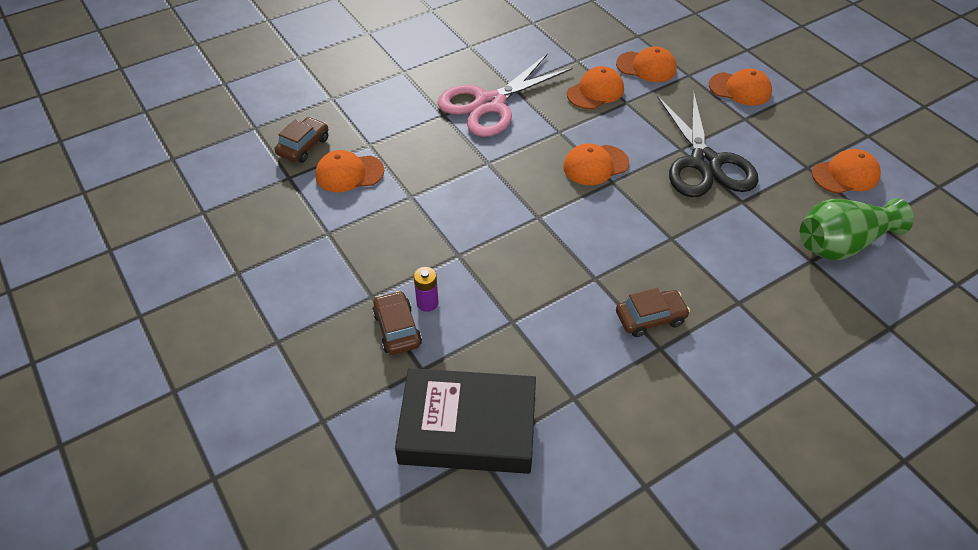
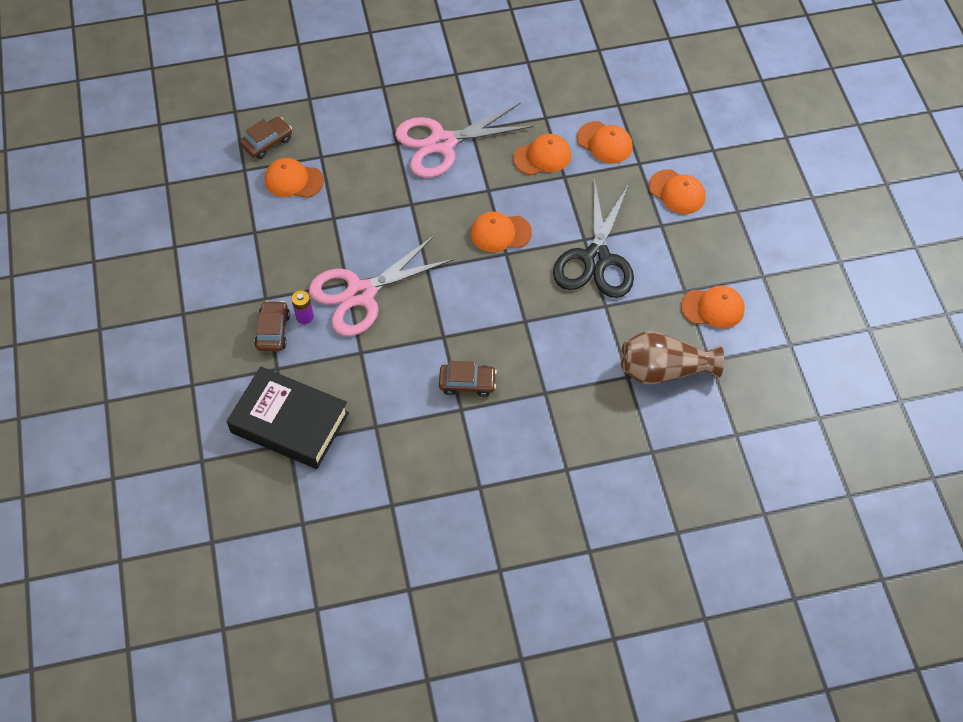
camera: 20 degrees right, 10 degrees up
green vase [800,198,914,260] -> brown vase [621,331,724,384]
none -> pink scissors [309,235,454,336]

